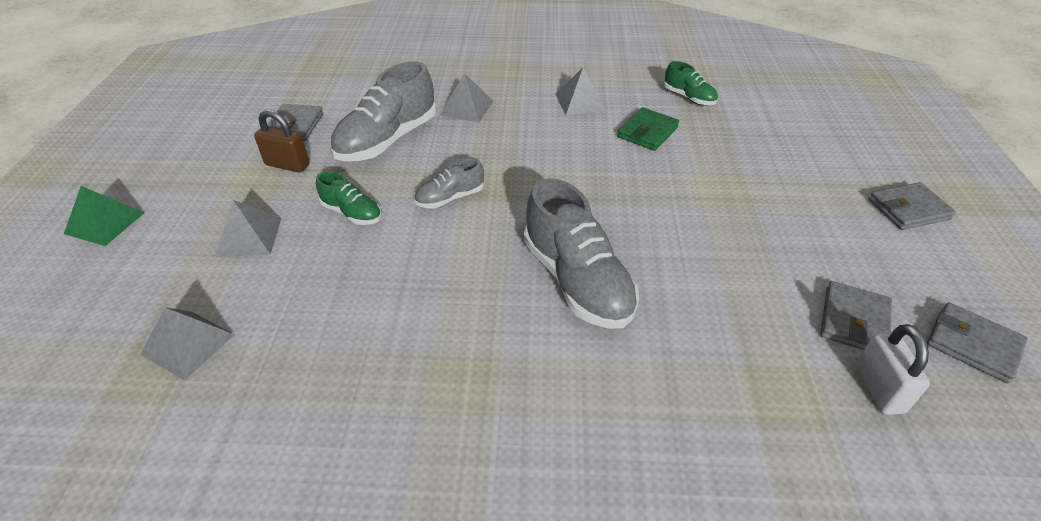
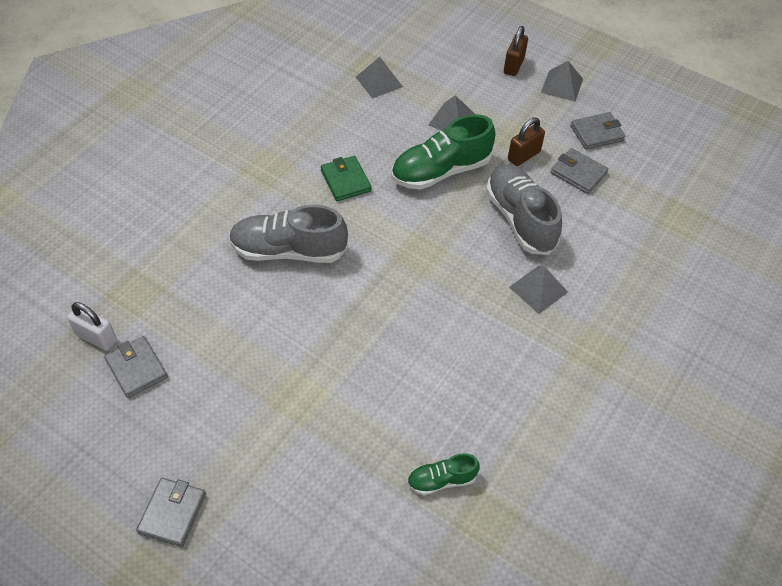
camera: 120 degrees right, 10 degrees up
green pyramid [64,186,145,246] -> brown padlock [504,26,528,76]
green shoe [316,171,381,225] -> green shoe [392,114,495,190], size x1.92
grey shoe [414,158,484,209] -> none
grey pyramid [555,68,606,115] -> grey pyramid moved to [541,61,583,102]
green wallet [617,107,679,151] -> green wallet moved to [321,156,371,201]
grey wallet [927,302,1028,383] -> grey wallet moved to [571,112,626,150]

